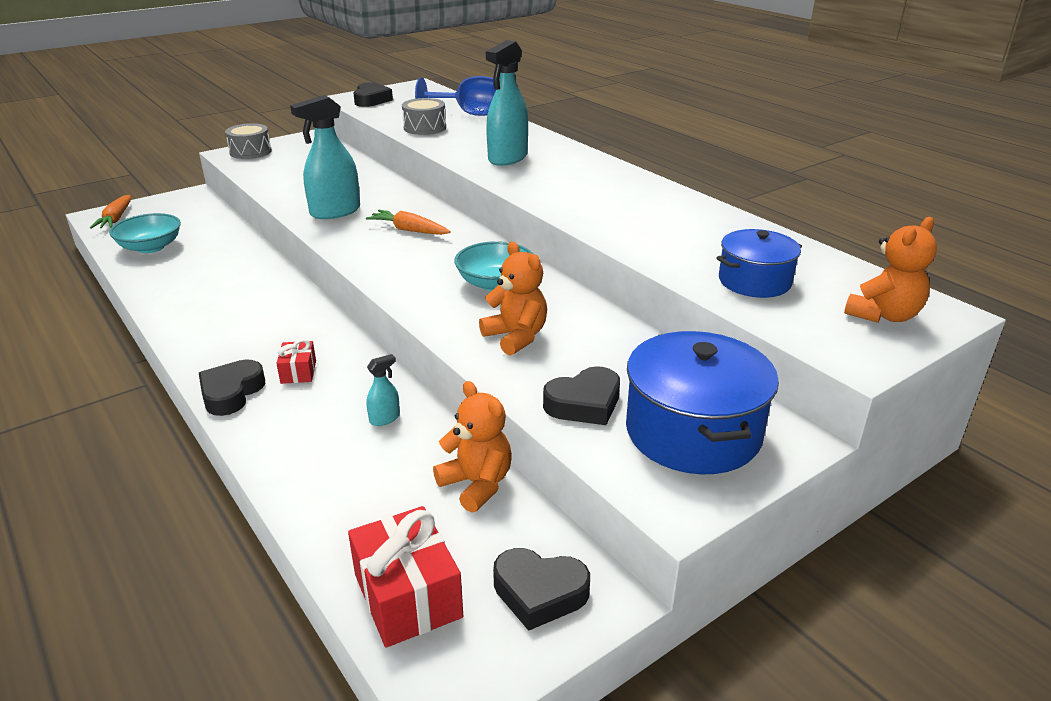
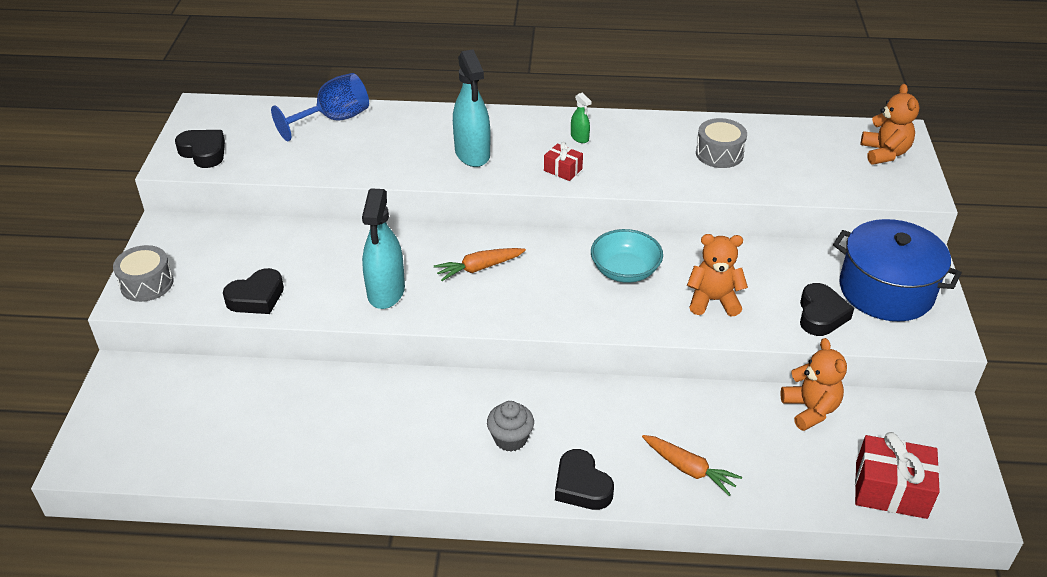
camera: 50 degrees left, 10 degrees up
orange carrot [90,195,131,229] -> orange carrot moved to [642,435,742,496]
turquoise bowl [109,213,181,253] -> none
red gift [276,339,316,384] -> red gift moved to [544,142,583,181]
turquoise spray bottle [367,354,400,426] -> none
grey drum [402,98,446,135] -> grey drum moved to [696,118,747,168]
orange teddy bear [433,381,512,513] -> orange teddy bear turned 75 degrees clockwise [780,338,847,431]
black heart [493,548,590,631] -> black heart moved to [223,268,284,314]
blue pot [717,229,802,298] -> none
none -> grey cupcake [487,401,534,452]
none -> green spray bottle [571,93,592,143]

